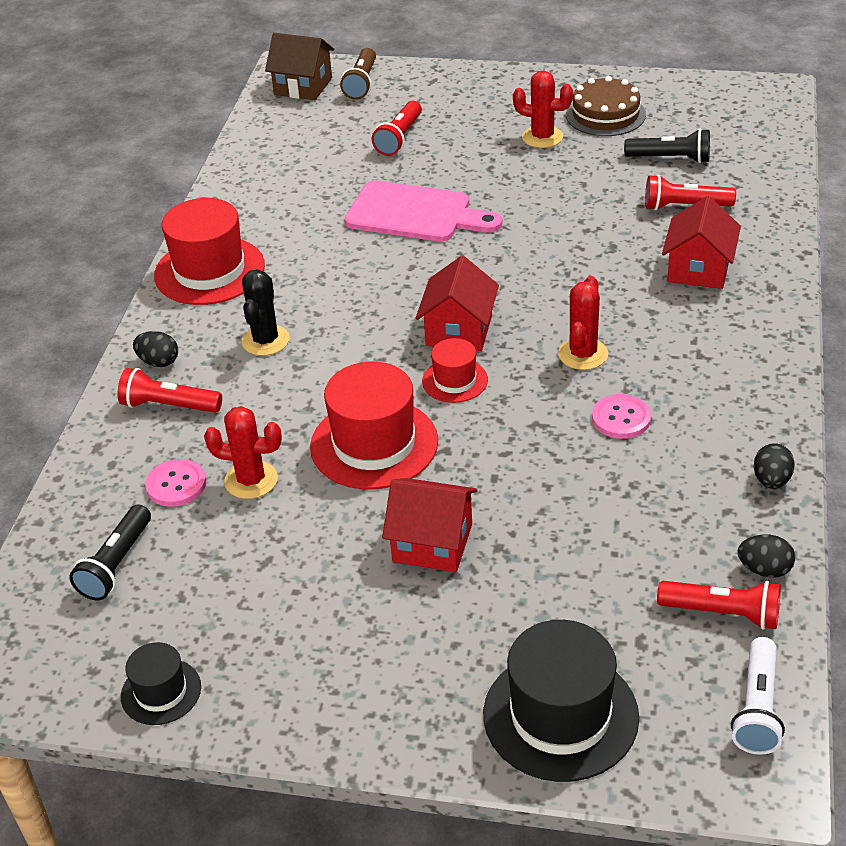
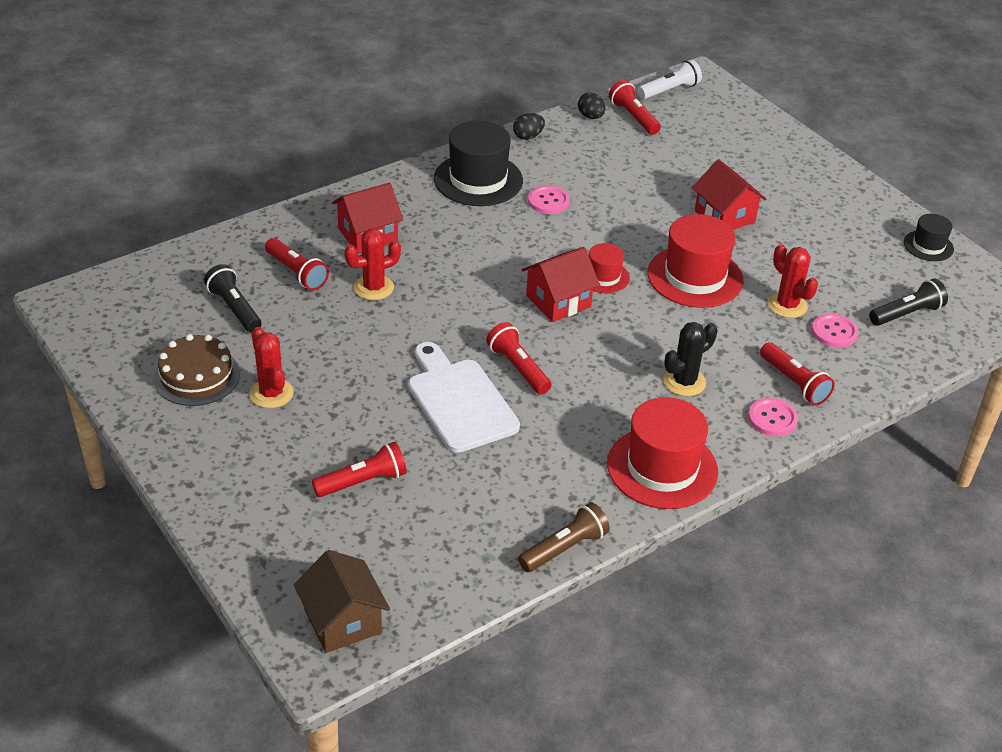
camera: 140 degrees left, 0 degrees up
black egg [133,331,178,367] -> pink button [748,398,798,436]
brown flashlight [340,48,376,100] -> brown flashlight moved to [518,502,610,572]
pink cutting board [345,180,502,242] -> white cutting board [408,342,520,453]
black hat [483,620,639,782] -> black hat moved to [434,121,523,206]
red cactus [558,276,608,370] -> red cactus moved to [344,229,401,300]
none -> red flashlight [486,322,551,394]

